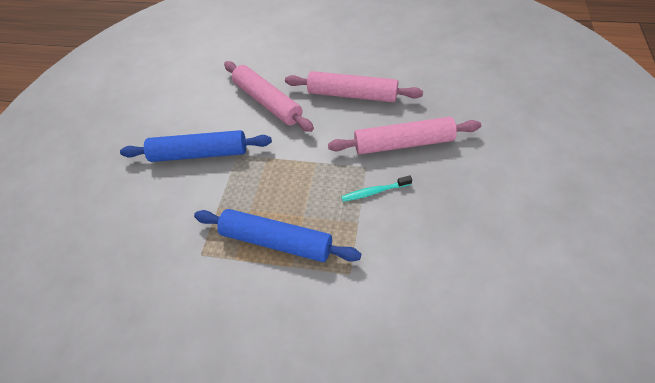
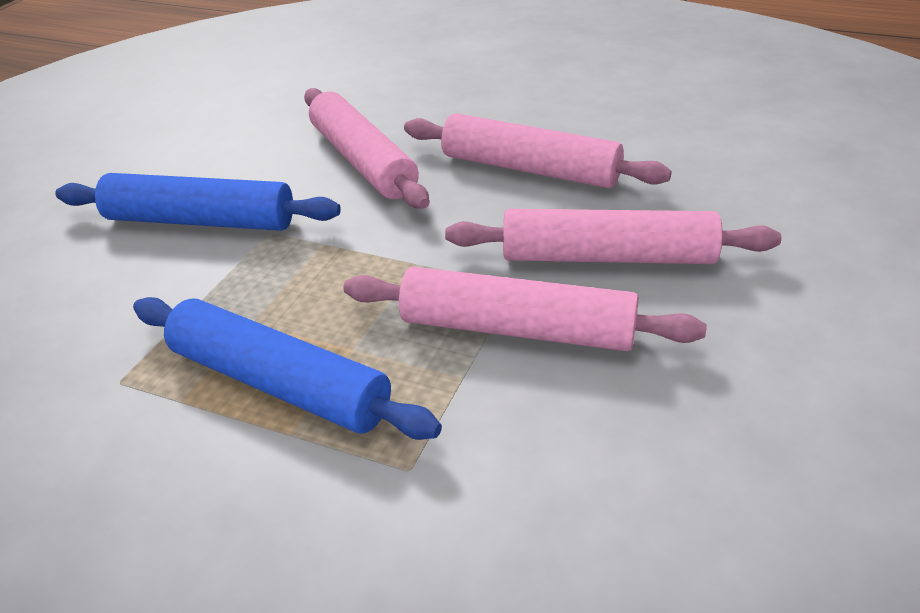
camera: 10 degrees right, 15 degrees down
turquoise toothbrush [341,175,412,202] -> pink rolling pin [344,267,707,351]

